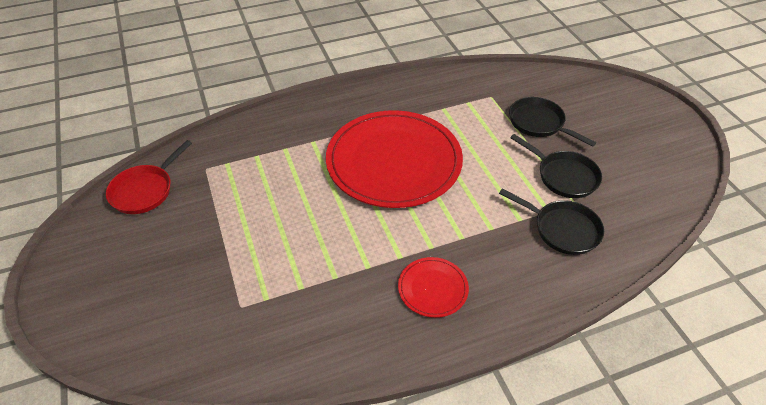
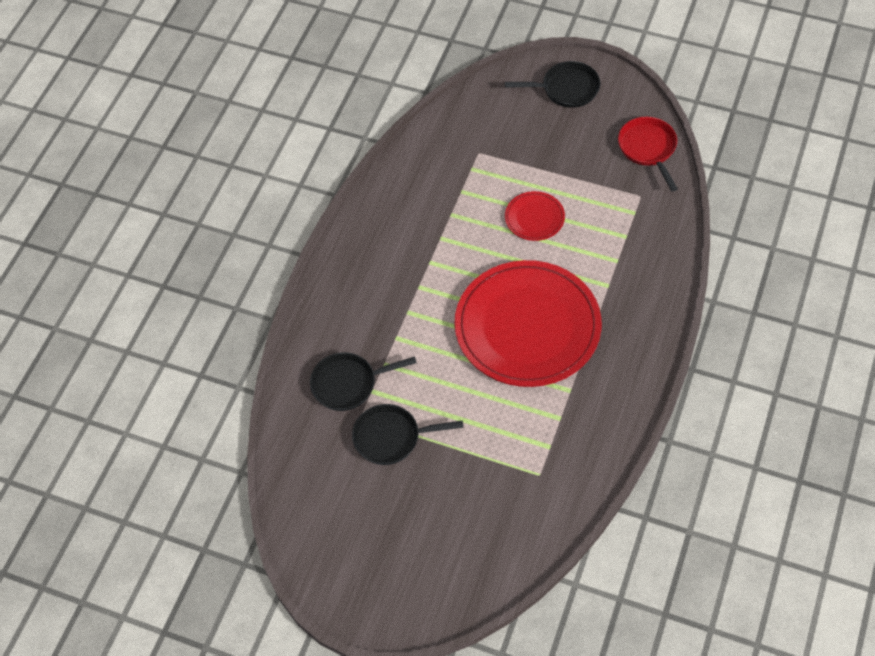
camera: 135 degrees right, 10 degrees up
red plate [398,257,469,318] -> red plate moved to [505,191,565,241]
black pan [509,97,596,147] -> black pan moved to [505,61,600,108]

